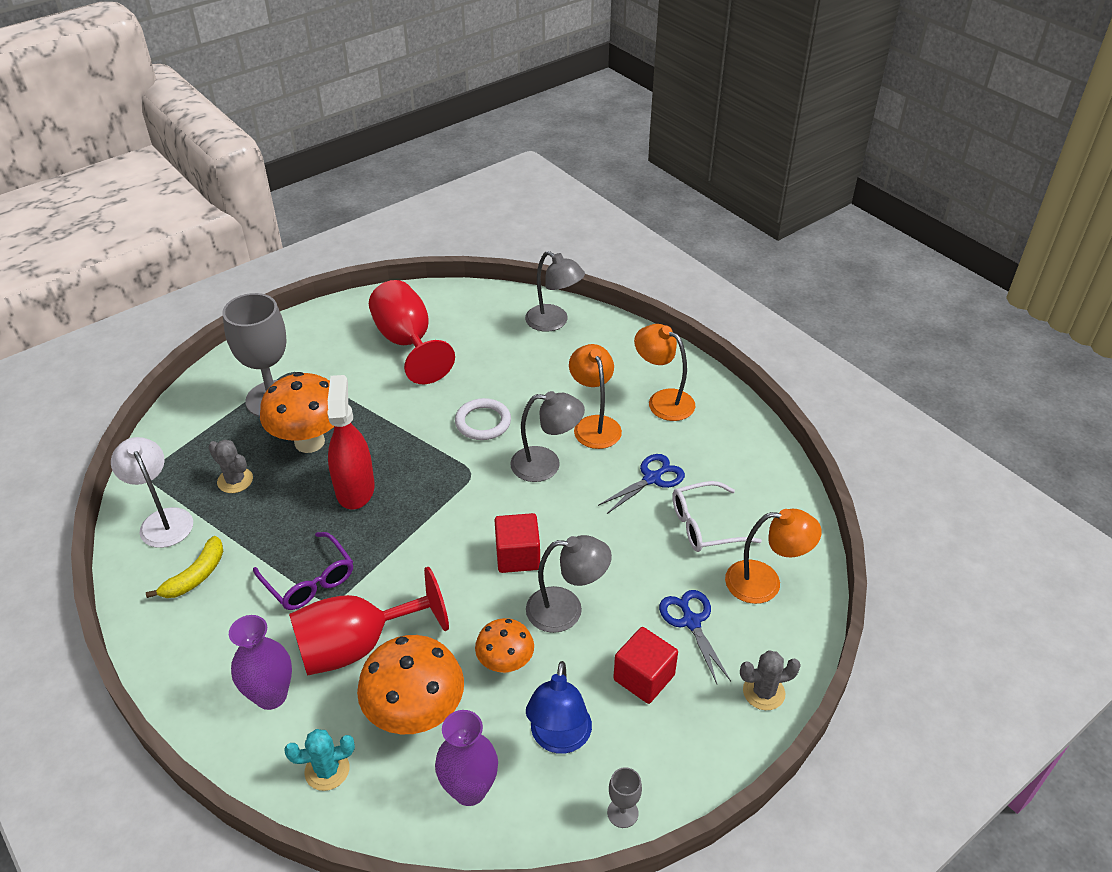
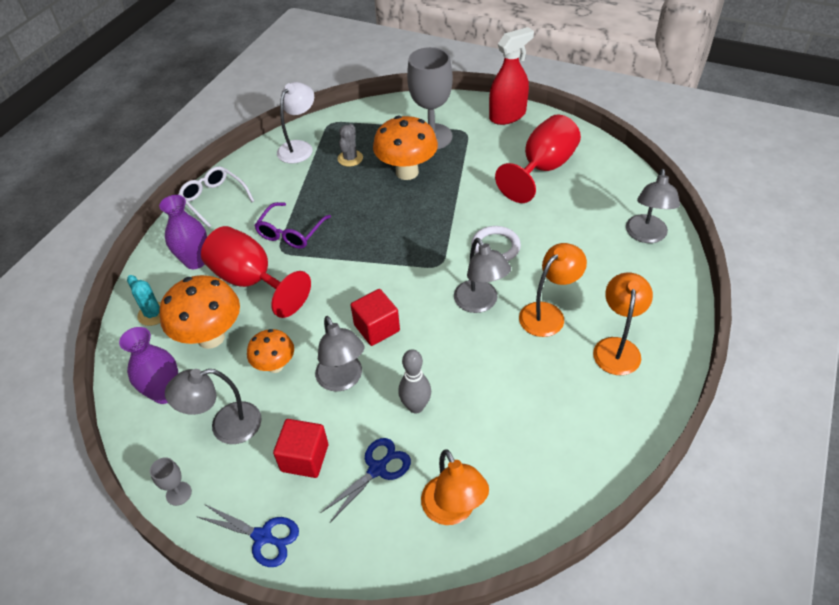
camera: 65 degrees right, 5 degrees up
yellow banana [146,536,223,598] -> none
red spray bottle [327,375,375,510] -> red spray bottle moved to [489,27,534,125]
blue lamp [526,661,592,754] -> grey lamp [165,369,261,444]
blue scissors [598,454,685,514] -> blue scissors moved to [196,504,299,567]
white glasses [672,481,762,552] -> white glasses moved to [178,166,254,228]
grey cactus [740,650,801,710] -> none
none -> grey bowling pin [398,349,431,413]

